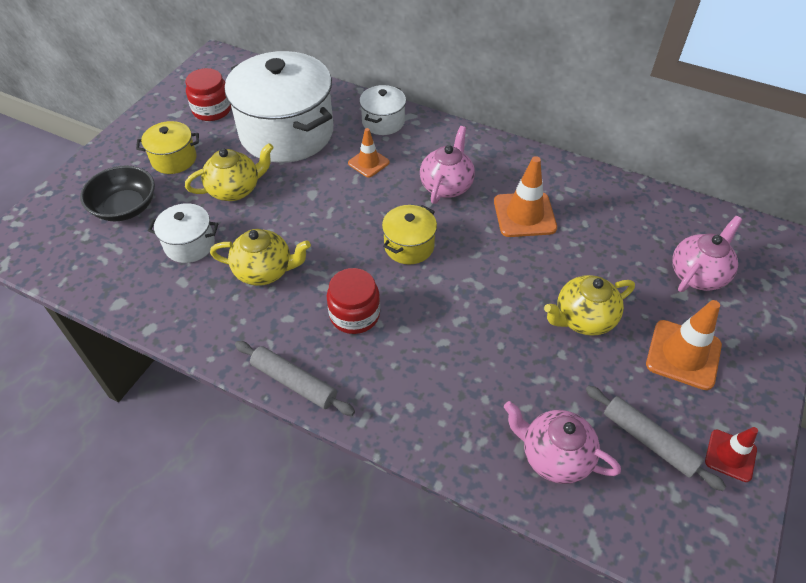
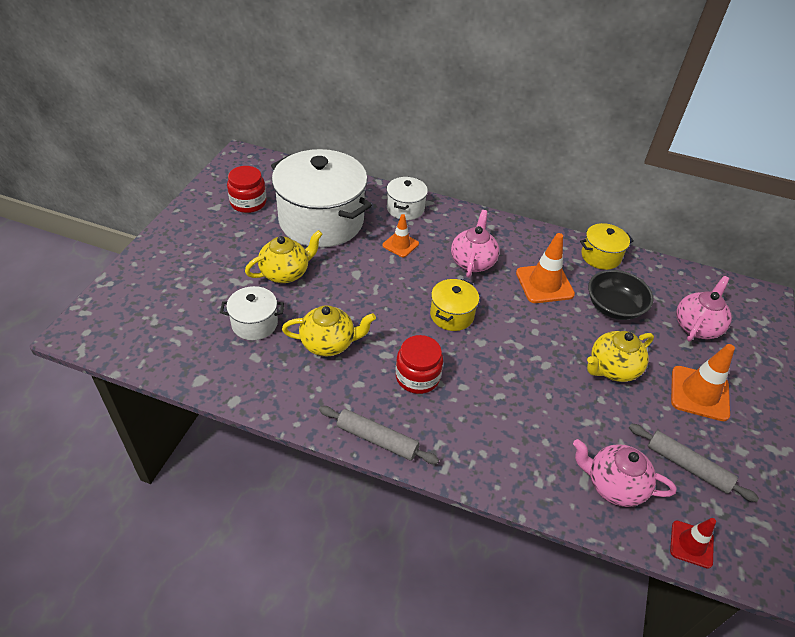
camera: 10 degrees left, 5 degrees down
black bowl [80,165,155,221] -> black bowl moved to [588,270,654,320]
yellow pot [136,121,199,174] -> yellow pot moved to [580,223,634,270]
red traffic cone [705,427,758,482] -> red traffic cone moved to [670,518,716,569]

